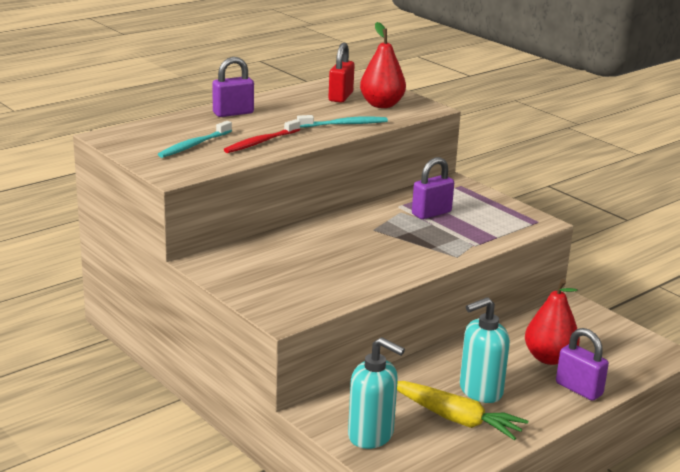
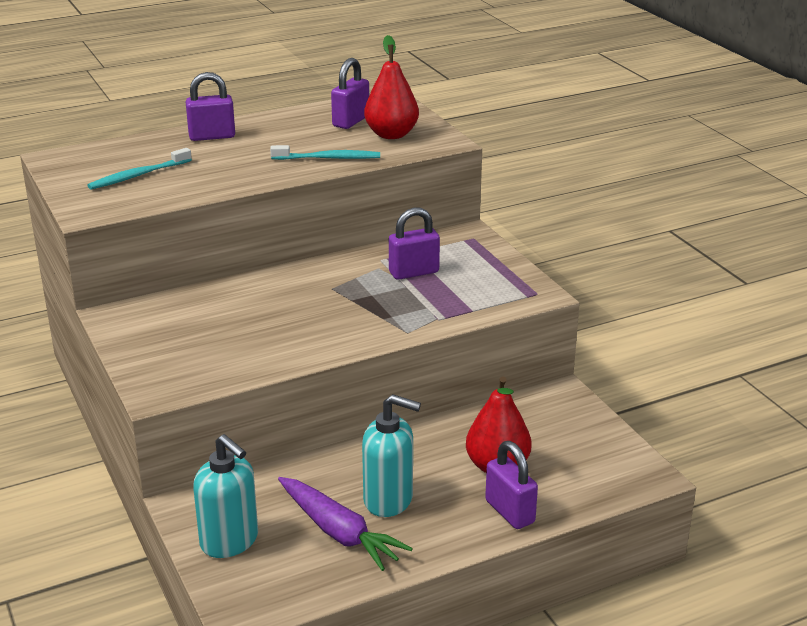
camera: 15 degrees right, 5 degrees up
red toothbrush [224,119,300,153] -> none
red padlock [328,43,355,103] -> purple padlock [331,58,369,129]
yellow carrot [397,381,528,440] -> purple carrot [278,477,413,571]
turquoise soap dispenser [460,297,510,403] -> turquoise soap dispenser turned 150 degrees counterclockwise [362,394,421,517]

